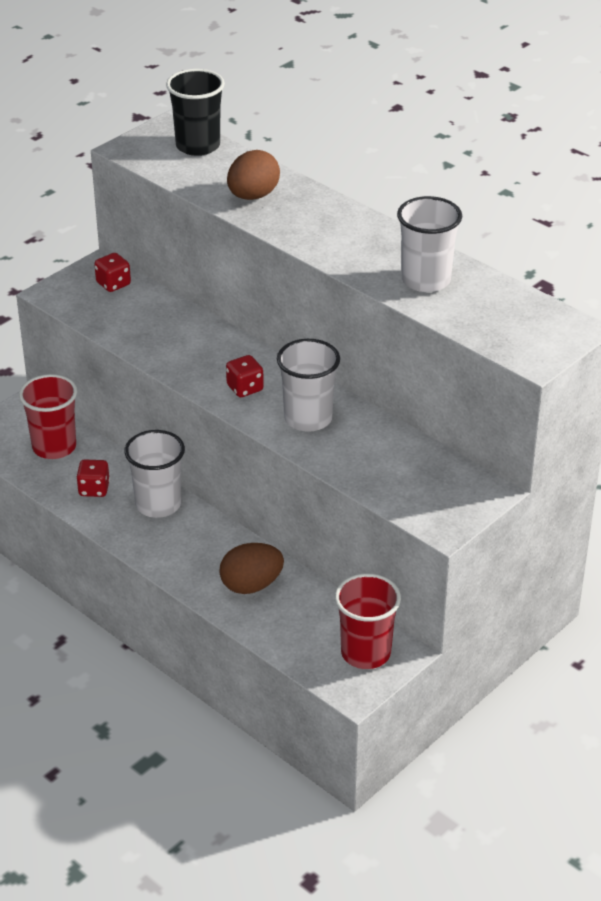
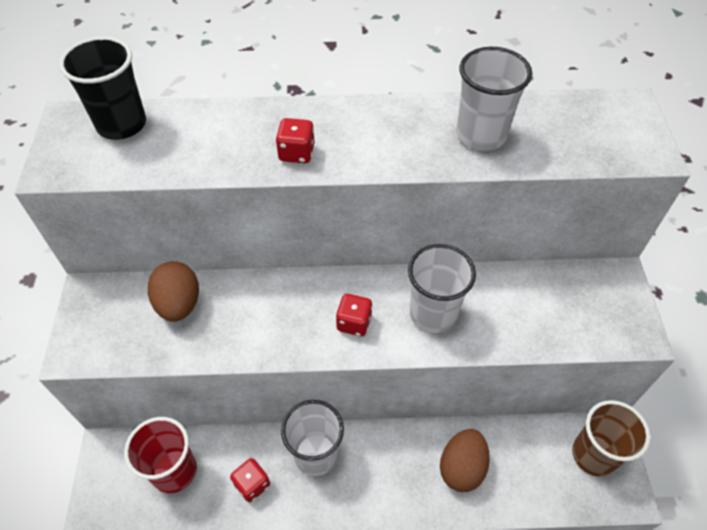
camera: 45 degrees left, 15 degrees up
red dice [94,253,131,292] -> red dice moved to [275,118,314,163]
brown egg [227,150,280,200] -> brown egg moved to [148,261,199,322]
red cup [335,573,401,669] -> brown cup [572,400,650,477]

